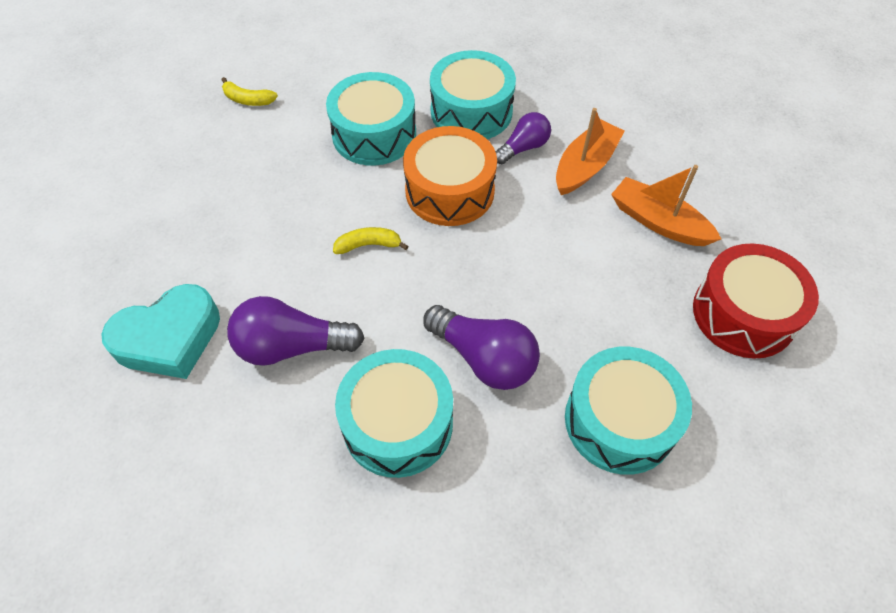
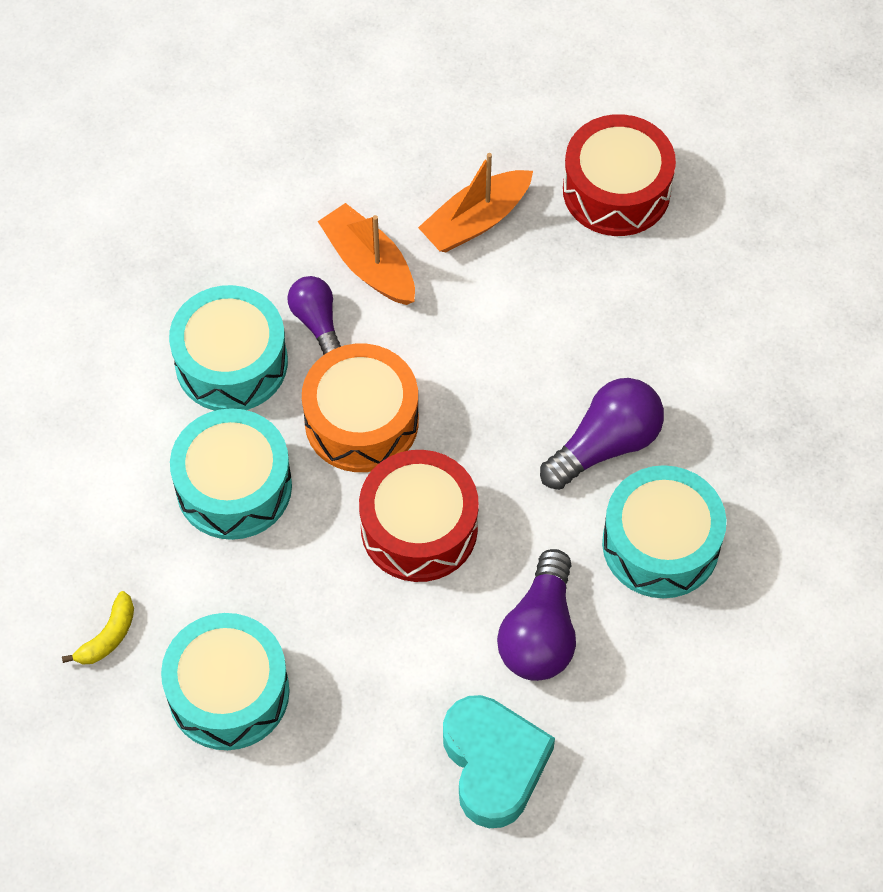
camera: 75 degrees left, 5 degrees up
yellow banana [333,227,409,254] -> red drum [359,450,479,582]
turquoise drum [565,347,692,475] -> turquoise drum moved to [161,613,290,750]

